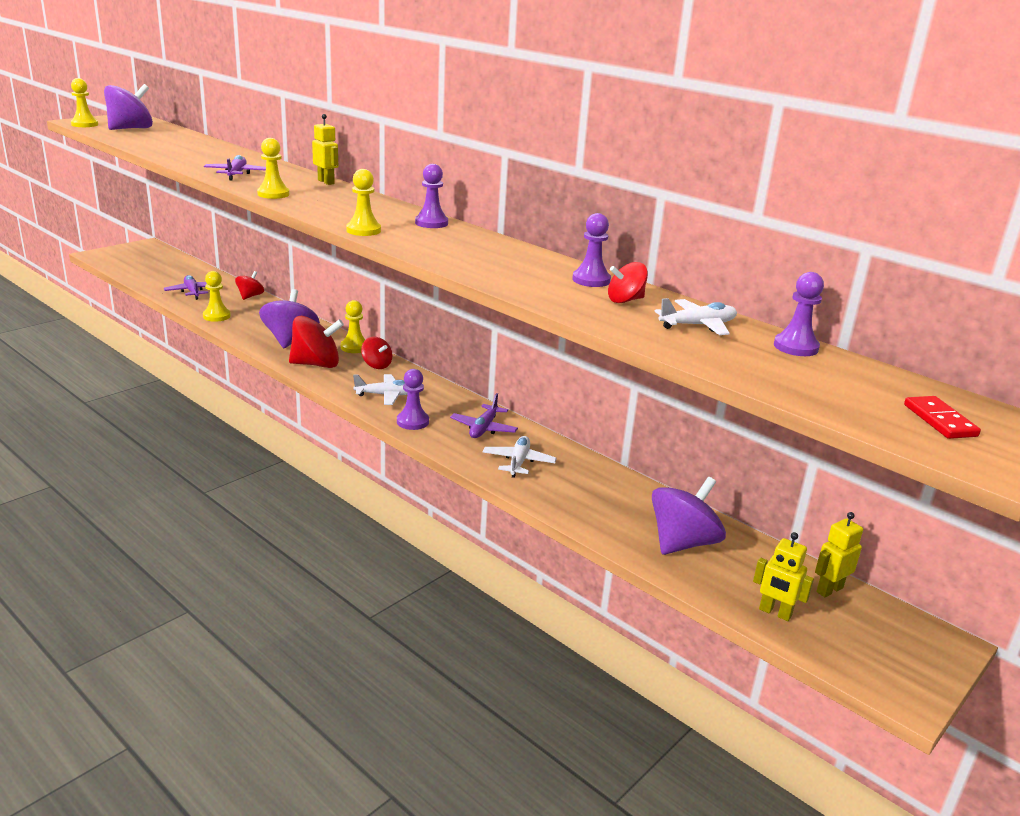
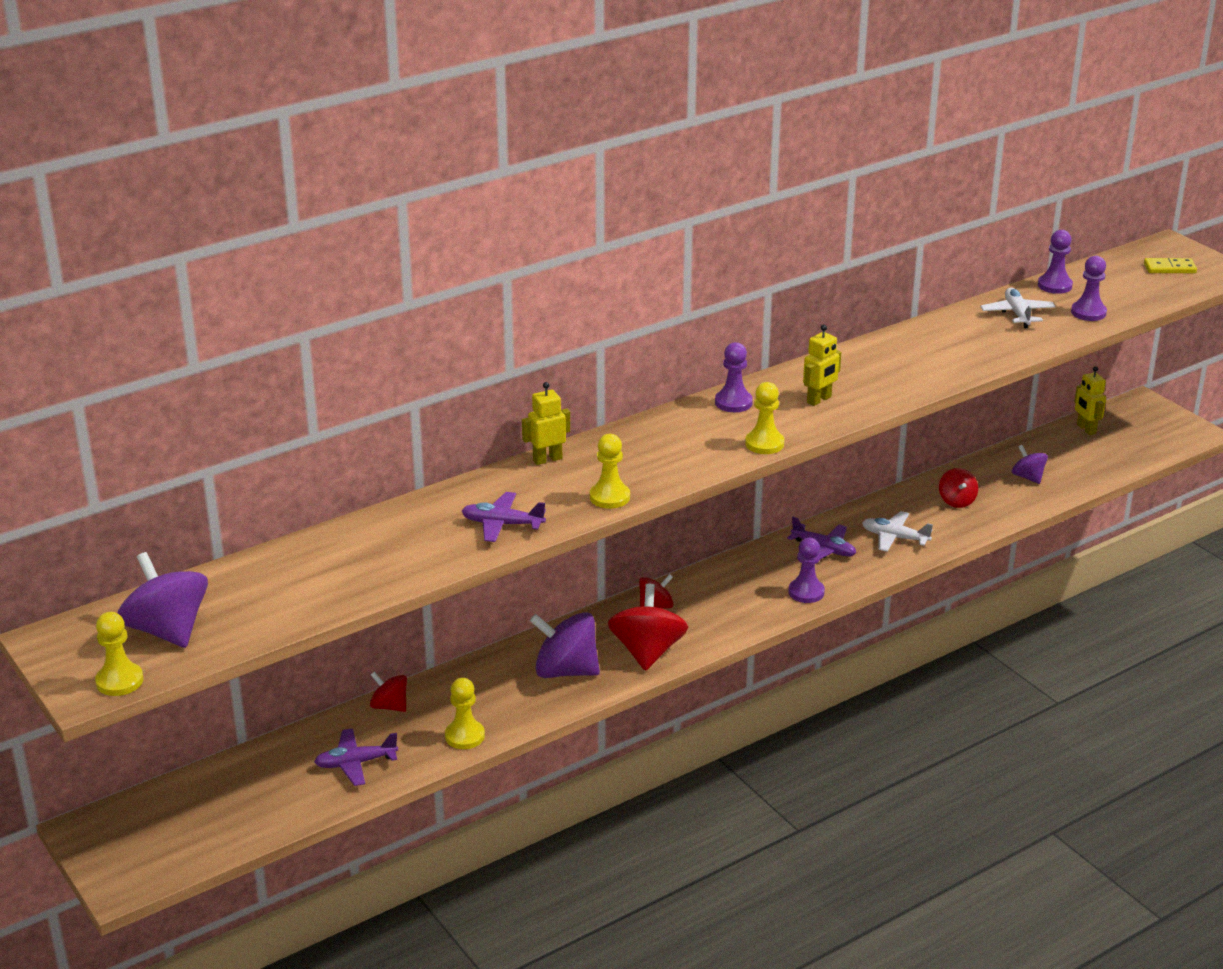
camera: 75 degrees left, 5 degrees up
yellow pawn [341,300,365,353] -> none
white plane [353,374,408,405] -> none
purple pawn [572,213,611,287] -> purple pawn moved to [1071,256,1107,321]
red spinning top [608,262,648,303] -> red spinning top moved to [939,468,978,508]
purple spinning top [652,477,726,555] -> purple spinning top [1012,445,1048,484], size x0.56
yellow robot [753,532,814,621] -> yellow robot moved to [803,325,841,406]
red domino [904,396,981,439] -> yellow domino [1144,258,1197,273]

